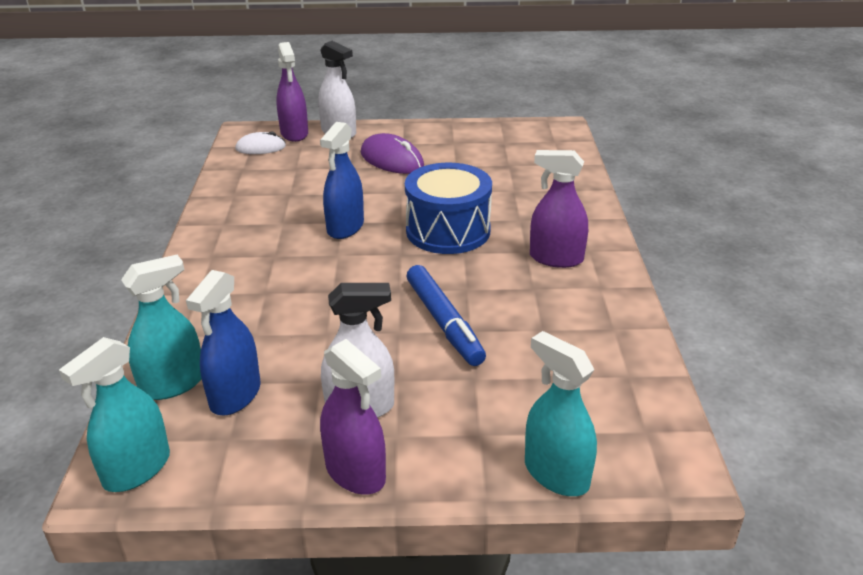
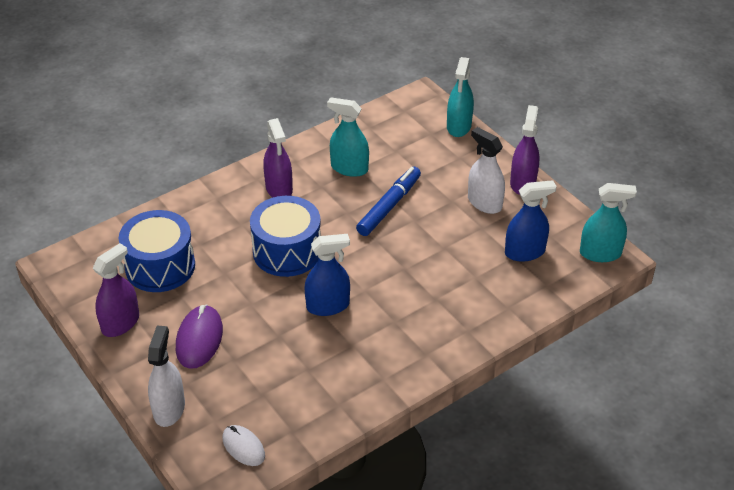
camera: 125 degrees left, 10 degrees up
turquoise spray bottle [121,255,202,400] -> turquoise spray bottle moved to [327,97,369,177]
purple spray bottle [276,42,308,142] -> purple spray bottle moved to [92,243,139,337]
none -> blue drum [119,210,195,292]

